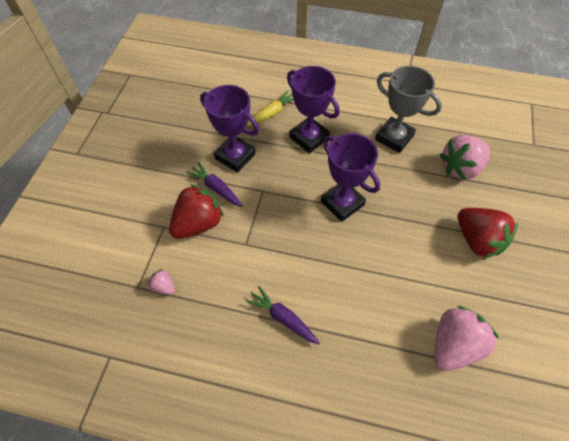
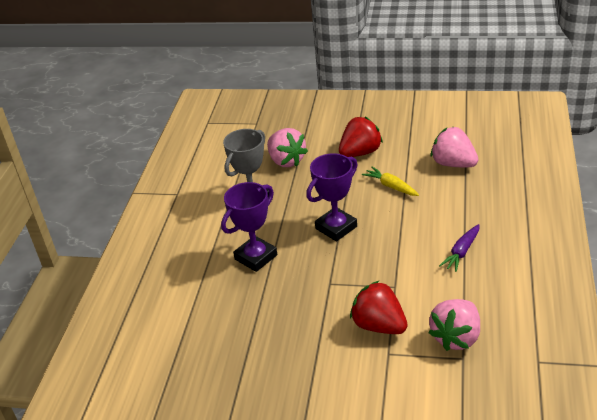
camera: 90 degrees left, 20 degrees down
pink strawberry [148,269,175,295] -> pink strawberry [428,299,480,351], size x2.16
purple carrot [186,162,242,207] -> none
purple trophy [200,85,259,172] -> none
yellow carrot [247,90,294,126] -> yellow carrot moved to [362,167,419,196]

